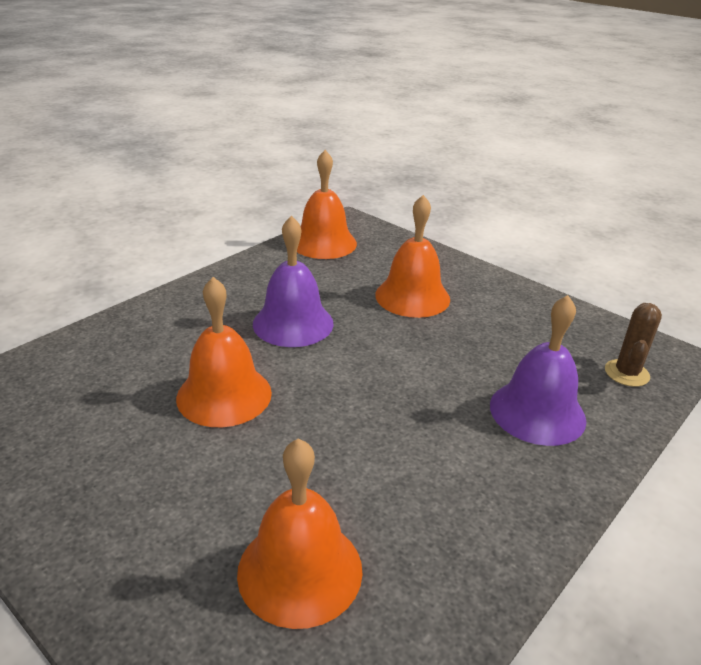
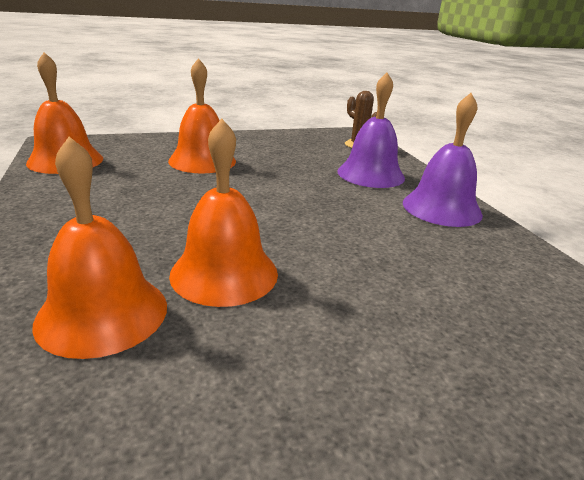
camera: 60 degrees left, 5 degrees down
orange bell [237,438,363,629] -> orange bell moved to [32,136,167,359]
purple bell [253,216,334,347] -> purple bell moved to [403,93,483,227]

